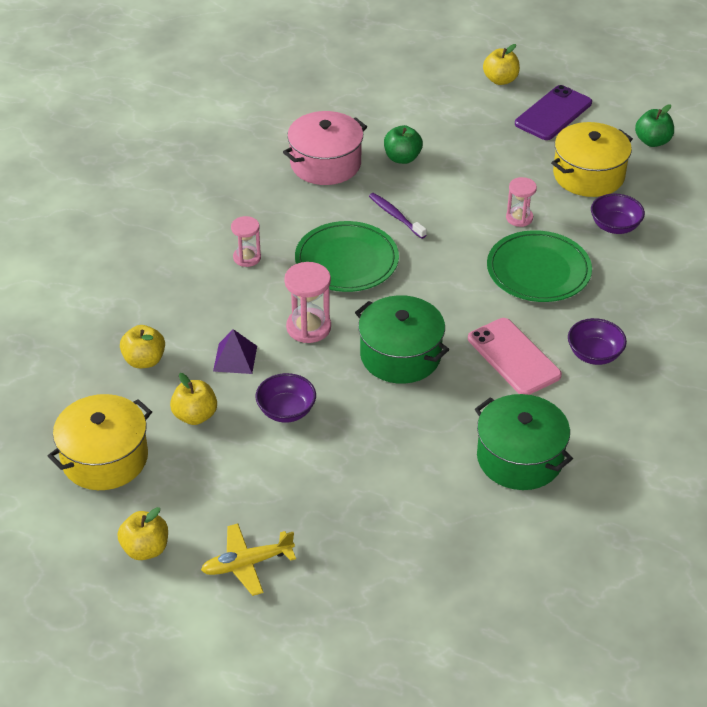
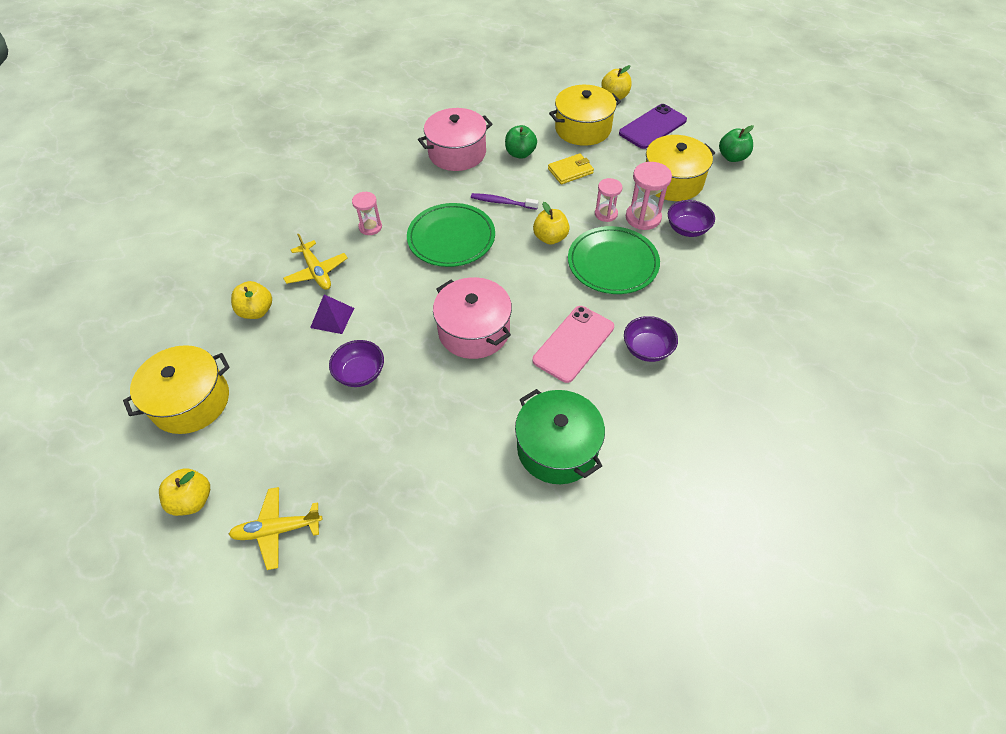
camera: 10 degrees right, 10 degrees up
yellow apple [170,373,217,425] -> yellow apple moved to [533,202,570,245]
pink hourglass [284,262,331,343] -> pink hourglass moved to [626,162,672,230]
green pot [355,295,449,384] -> pink pot [433,277,512,359]
purple toothbrush [369,193,427,239] -> purple toothbrush turned 45 degrees counterclockwise [471,193,539,210]
pink phone [468,318,562,395] -> pink phone turned 60 degrees clockwise [533,306,614,383]
none -> yellow plane [283,234,348,290]
none -> yellow wallet [548,153,594,184]
none -> yellow pot [549,85,621,146]

